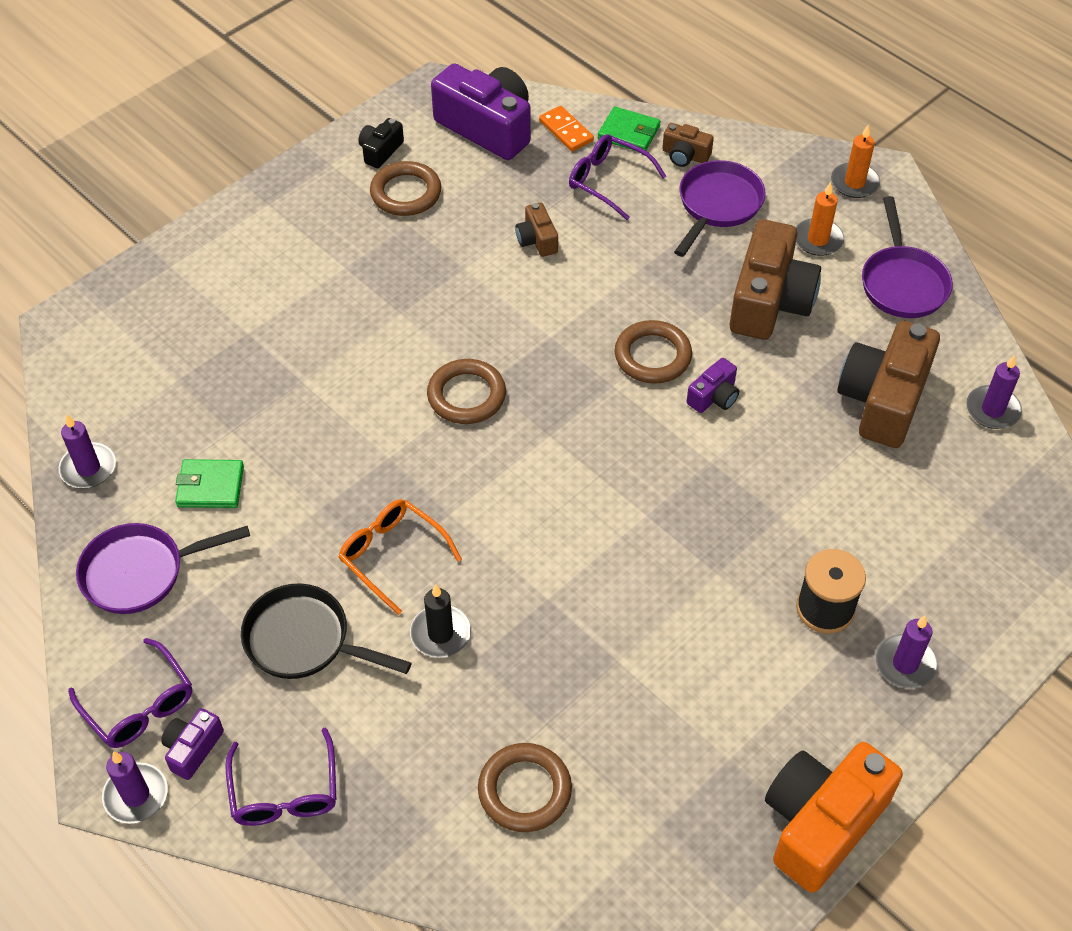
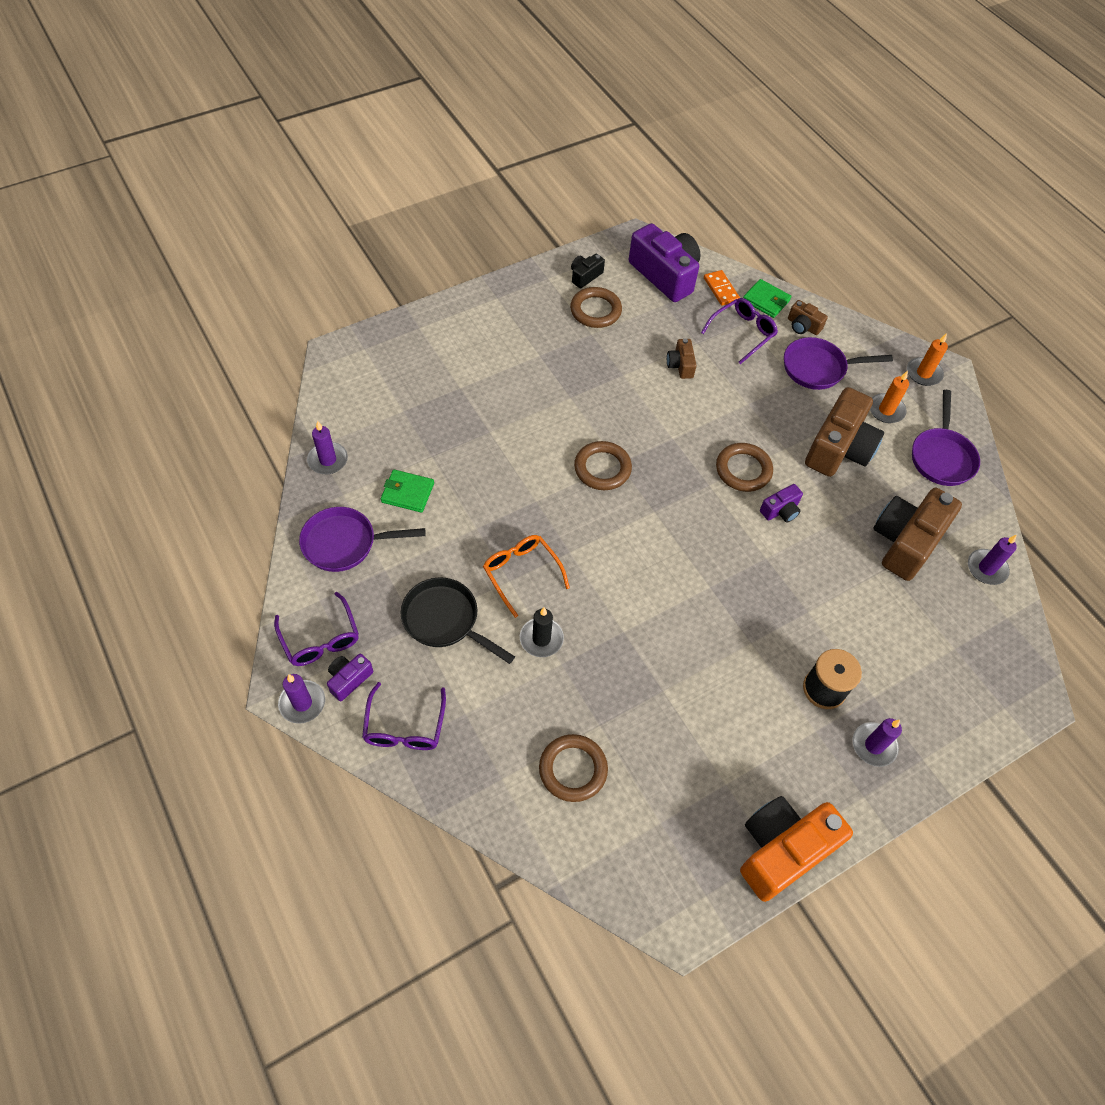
camera: 10 degrees right, 5 degrees up
purple glasses [569,134,666,220] -> purple glasses turned 90 degrees clockwise [701,298,778,364]
purple pan [674,160,765,257] -> purple pan turned 135 degrees counterclockwise [784,337,893,390]

